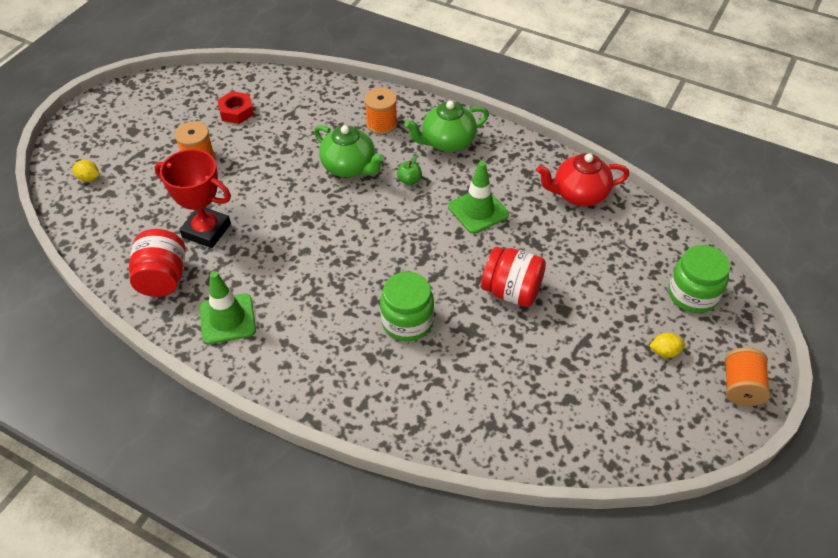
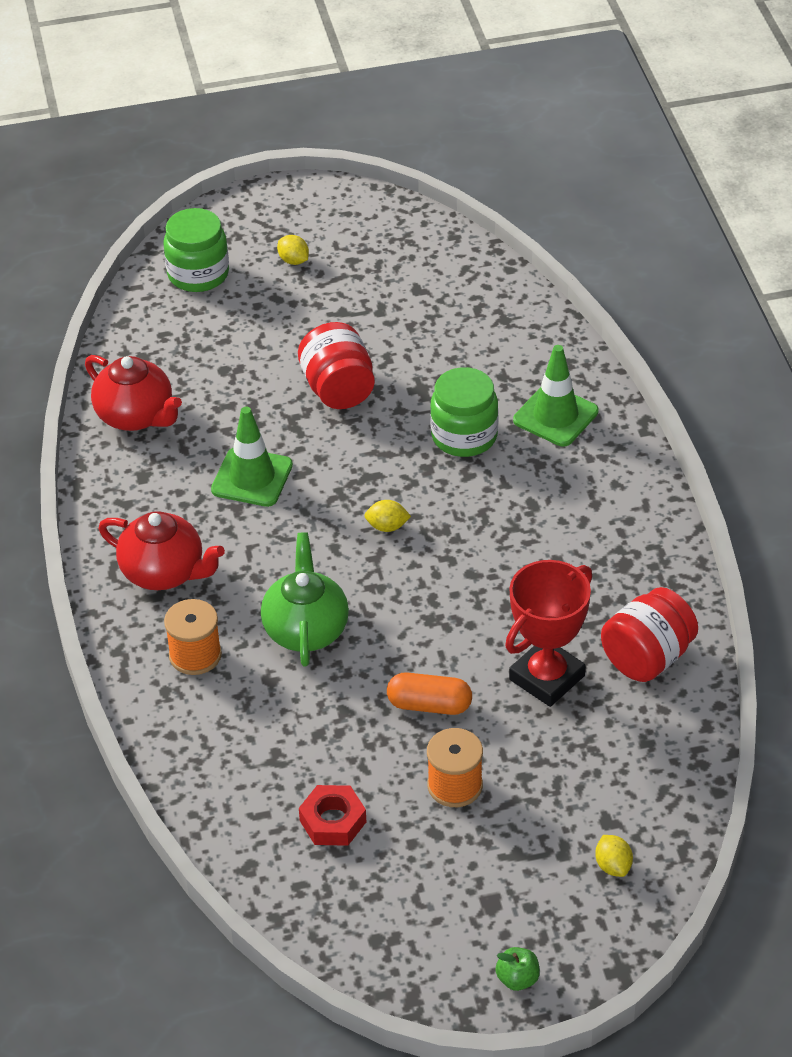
camera: 130 degrees left, 5 degrees down
red trophy [154,149,231,248] -> red trophy turned 60 degrees clockwise [505,560,592,707]
green traffic cone [199,271,256,344] -> green traffic cone moved to [513,345,599,447]
green apple [397,155,422,185] -> green apple moved to [496,947,540,991]
green teapot [405,101,489,152] -> red teapot [99,511,225,590]
orange spool [725,348,770,406] -> none
none -> yellow lemon [364,500,411,532]
none -> orange capsule [387,672,472,715]

